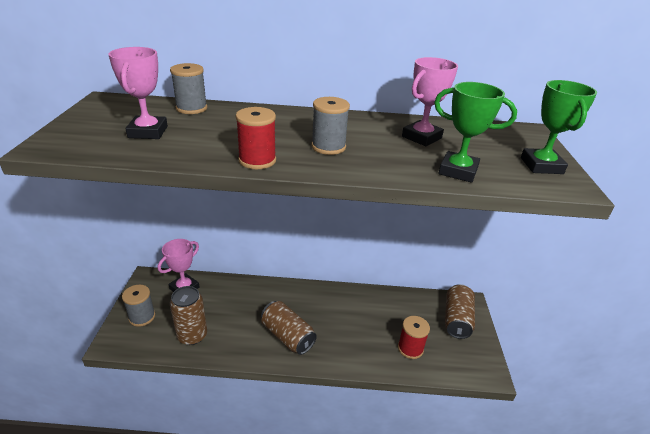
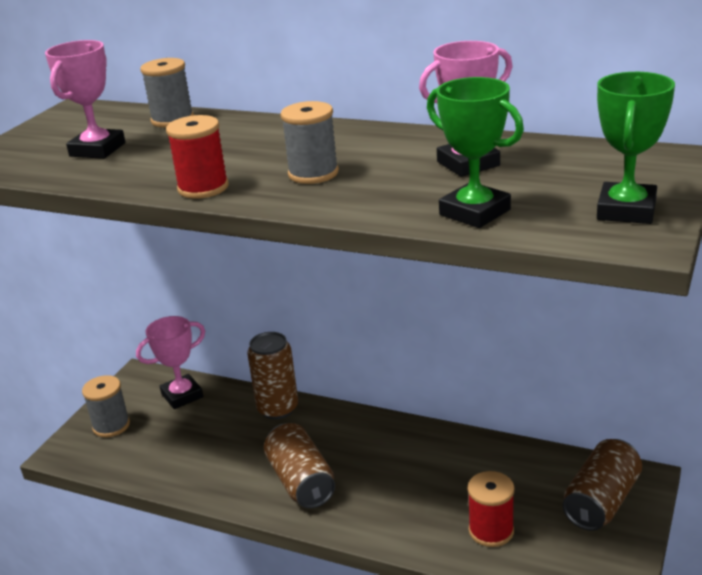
camera: 25 degrees right, 5 degrees down
brown can [170,286,207,345] -> brown can moved to [247,332,298,419]

